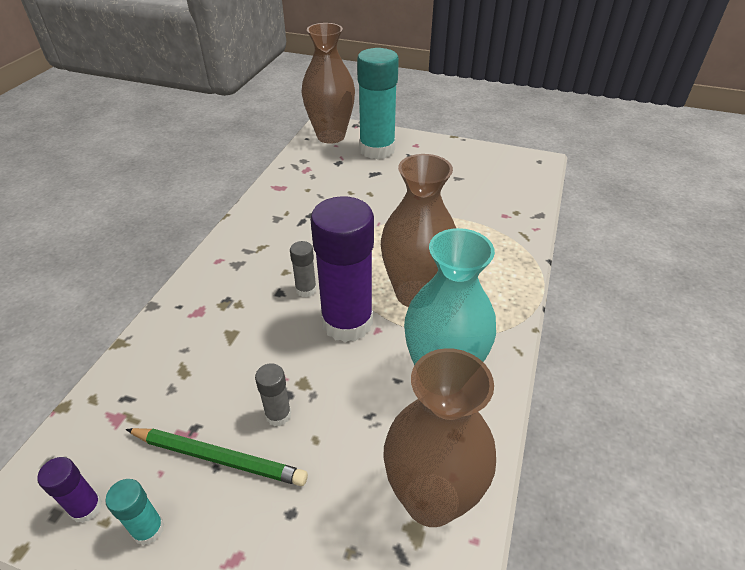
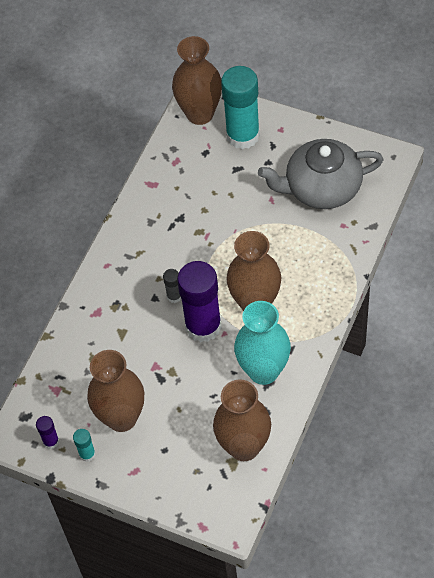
camera: 10 degrees right, 15 degrees up
green pencil [125,428,308,486] -> brown vase [87,350,144,432]
grey glue stick [255,363,291,426] -> none
none -> grey teapot [258,139,384,209]

